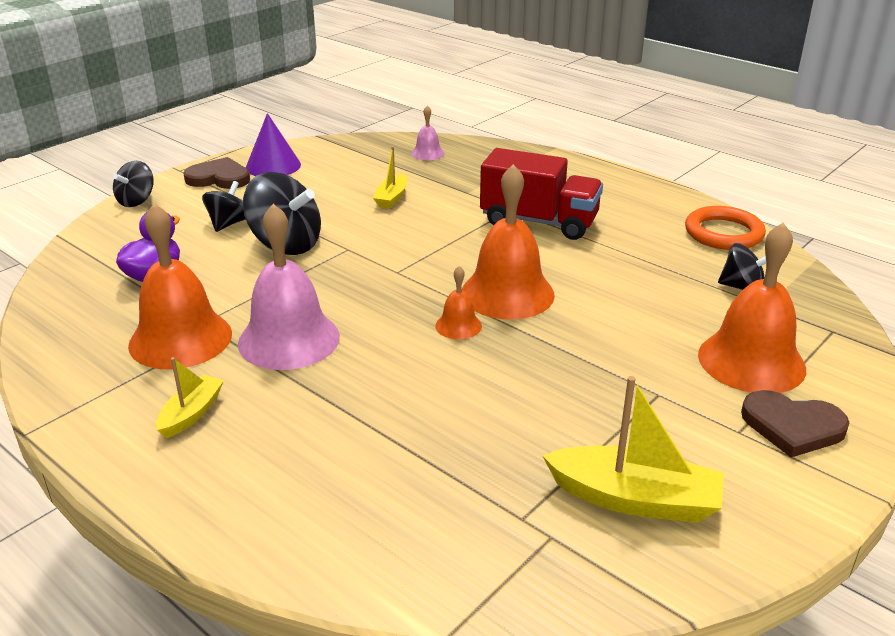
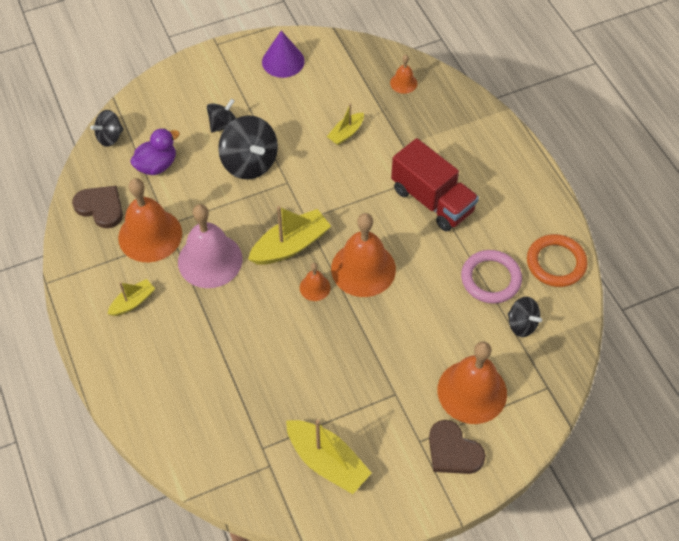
camera: 25 degrees right, 25 degrees up
black spinning top [113,161,154,207] -> black spinning top moved to [90,110,124,147]
brown heart [183,157,250,189] -> brown heart moved to [72,186,123,228]
pink bell [411,106,445,160] -> orange bell [390,55,417,94]
none -> yellow boat [248,206,331,265]
none -> pink ring [461,250,522,304]

